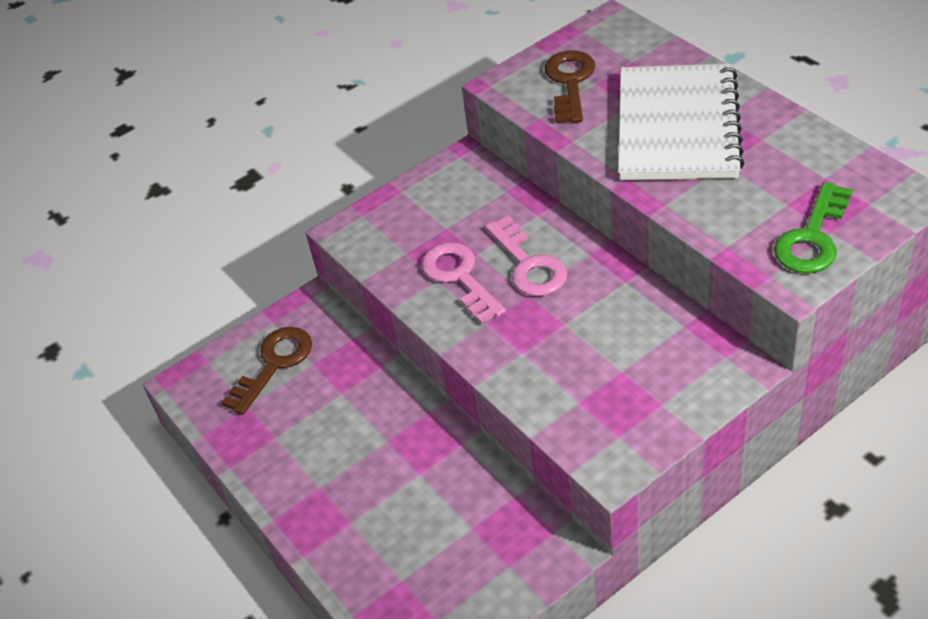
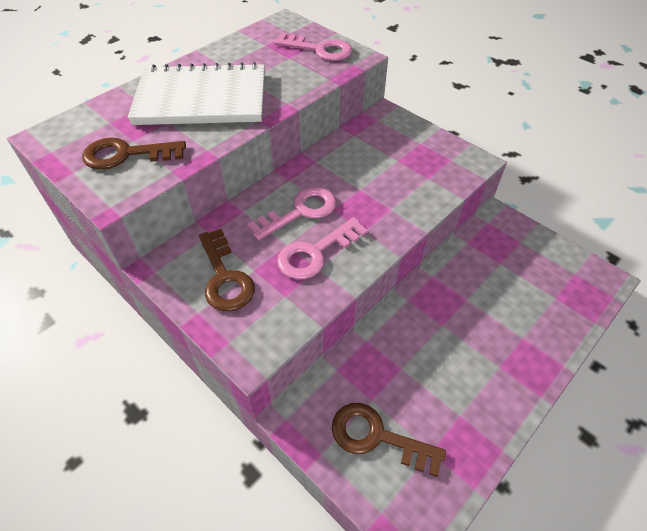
camera: 105 degrees left, 5 degrees up
green key [774,182,852,273] -> pink key [274,33,353,61]
none -> brown key [199,229,255,311]

